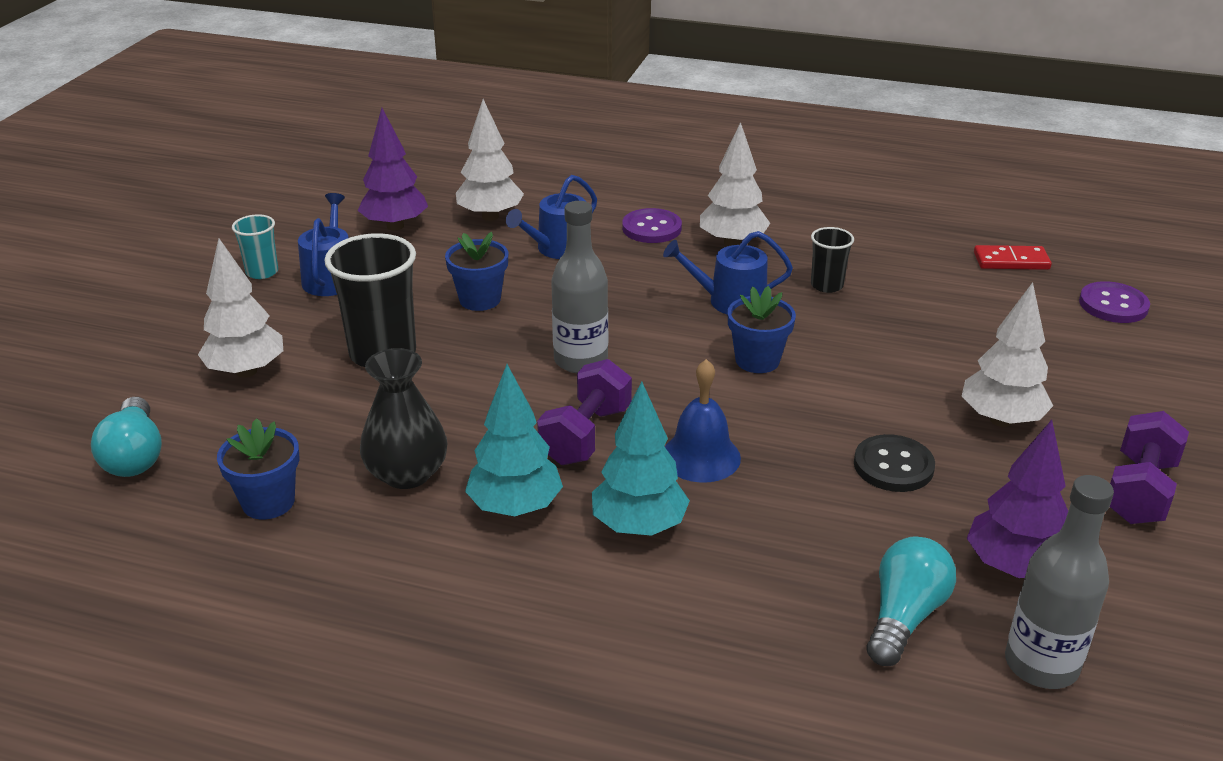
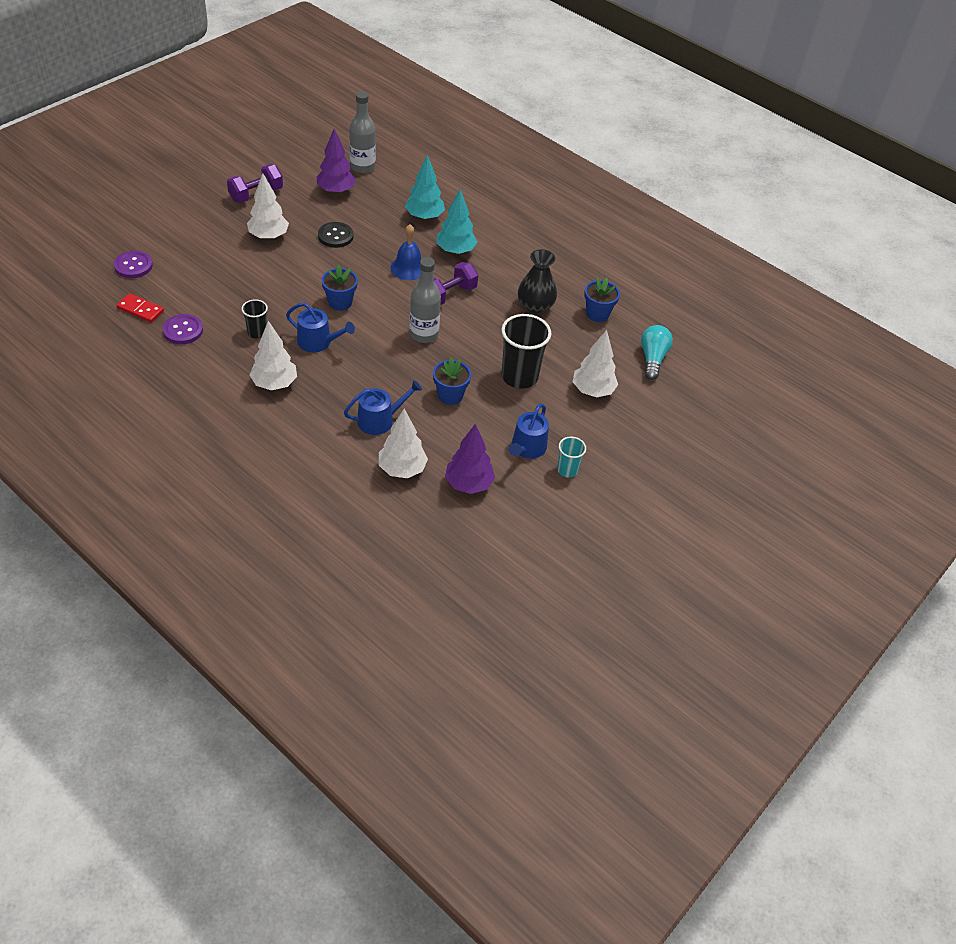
camera: 160 degrees left, 15 degrees up
turquoise tree [465,364,563,516] -> turquoise tree moved to [405,155,445,220]
purple button [622,208,682,243] -> purple button moved to [163,314,203,344]
turquoise light bulb [867,537,956,666] -> none

